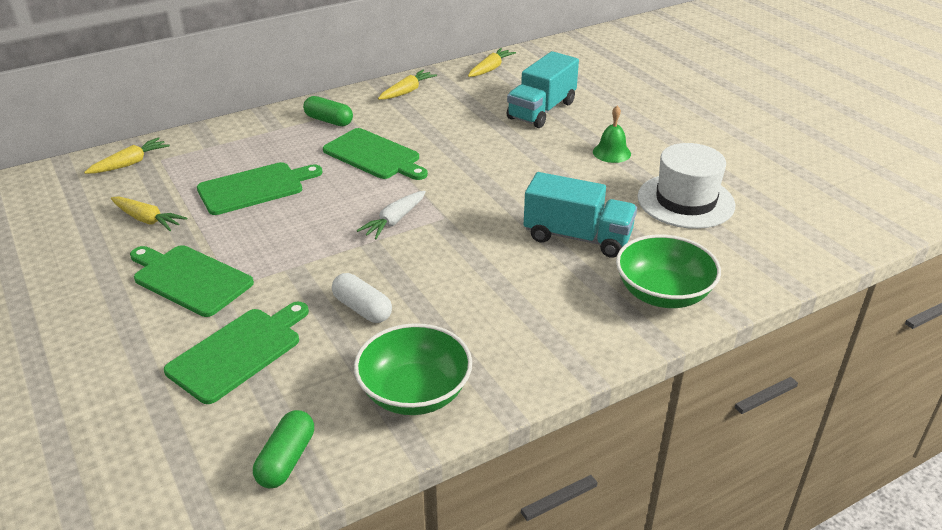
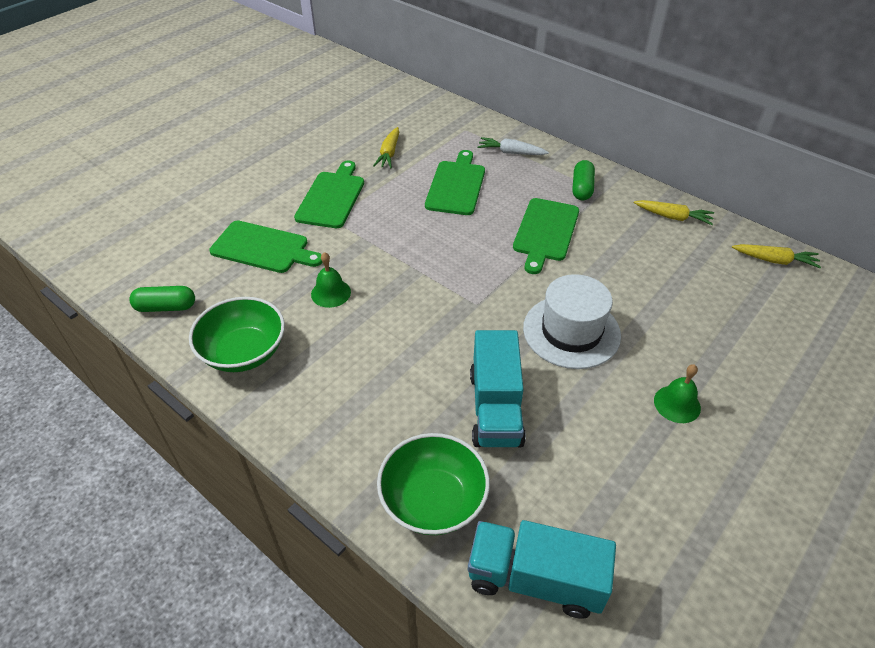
camera: 70 degrees right, 10 degrees up
yellow carrot [84,137,170,174] -> none
green cutting board [197,162,323,215] -> green cutting board turned 120 degrees counterclockwise [425,150,485,215]
white capsule [332,273,392,323] -> green bell [311,252,351,308]
white carrot [357,191,426,240] -> white carrot moved to [477,137,549,155]
turquoise truck [507,51,579,128] -> turquoise truck moved to [468,520,616,619]
white hat [638,143,735,229] -> white hat moved to [523,274,621,369]

